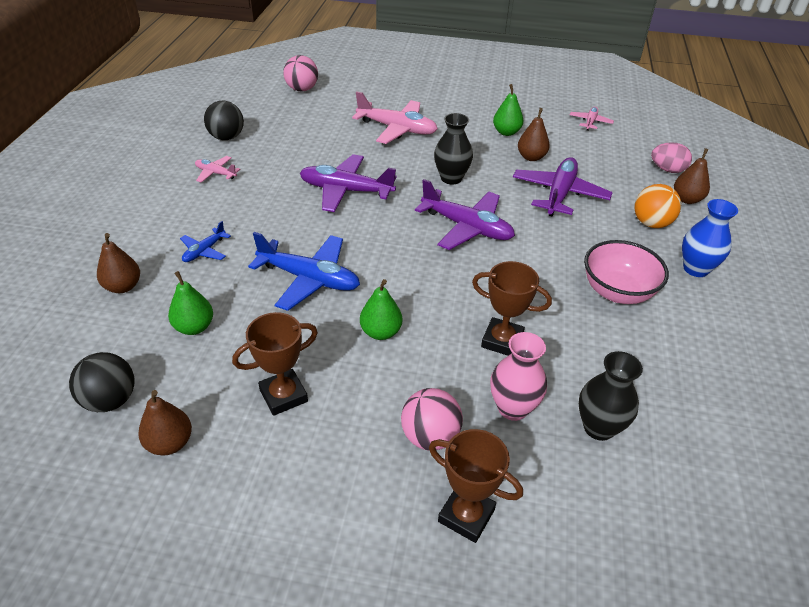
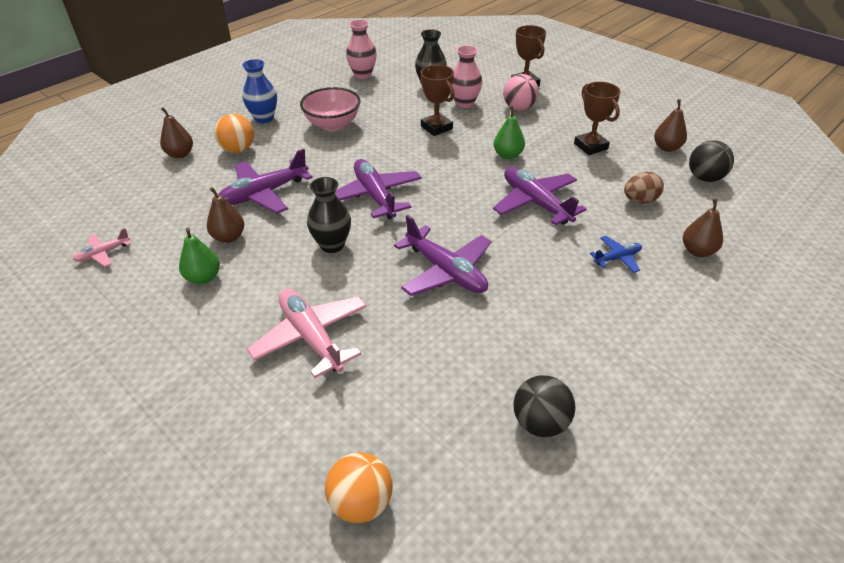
camera: 145 degrees left, 0 degrees up
green pear [168,271,213,335] -> brown egg [624,172,664,204]
pink plane [195,156,240,183] -> none
brown trophy [232,312,318,416] -> brown trophy turned 60 degrees clockwise [574,82,621,155]
blue plane [248,232,360,311] -> purple plane [493,167,587,225]
pink ball [283,55,318,92] -> orange ball [325,452,392,523]
pink egg [651,142,692,173] -> none
none -> pink vase [346,20,377,79]

